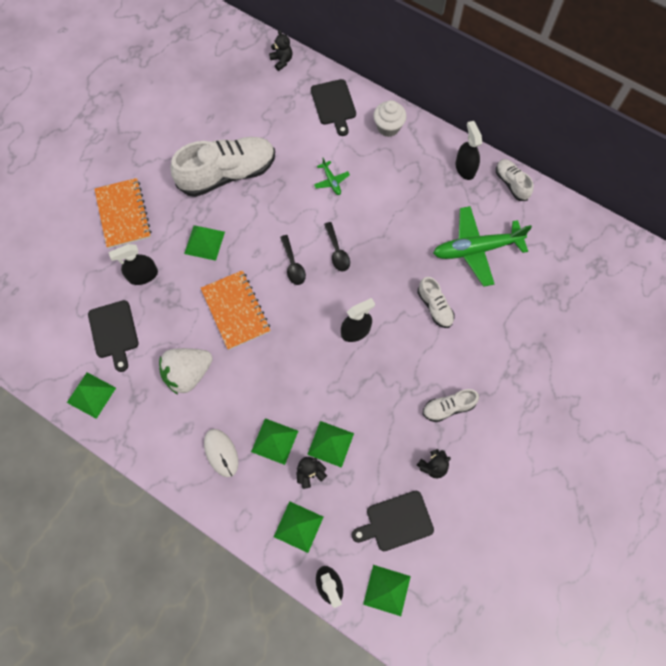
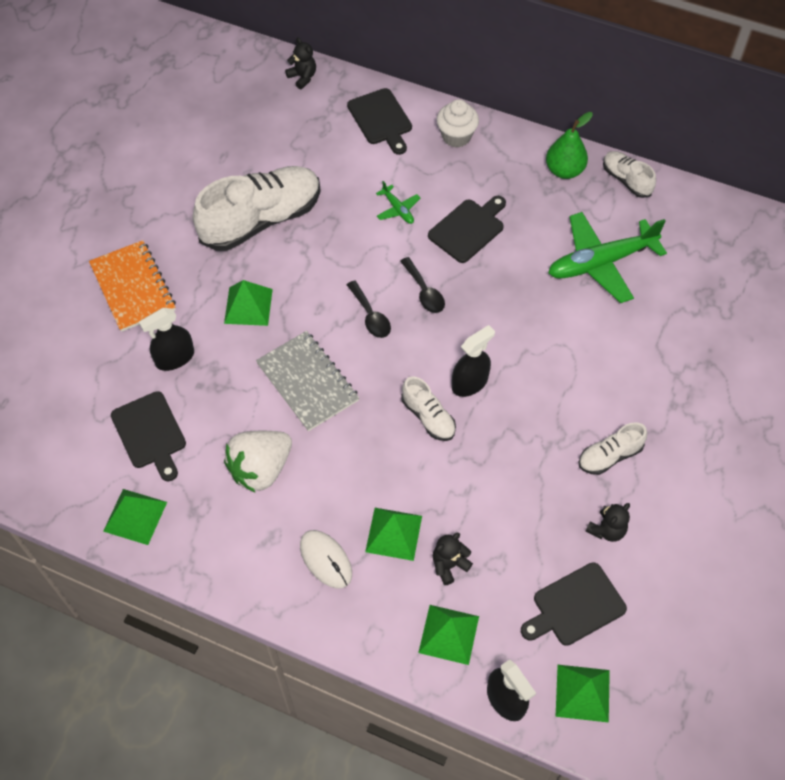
camera: 10 degrees left, 10 degrees down
orange notebook [201,270,271,350] -> grey notebook [256,331,359,431]
green pyramid [307,421,354,468] -> none
white shoe [418,277,454,328] -> white shoe moved to [401,376,456,441]
black spray bottle [456,121,482,180] -> green pear [546,112,593,179]
none -> black cutting board [428,196,506,263]

